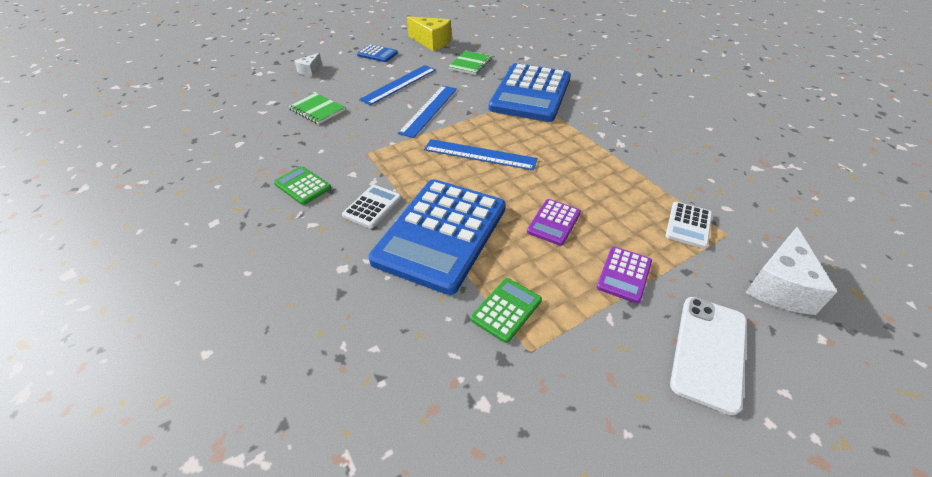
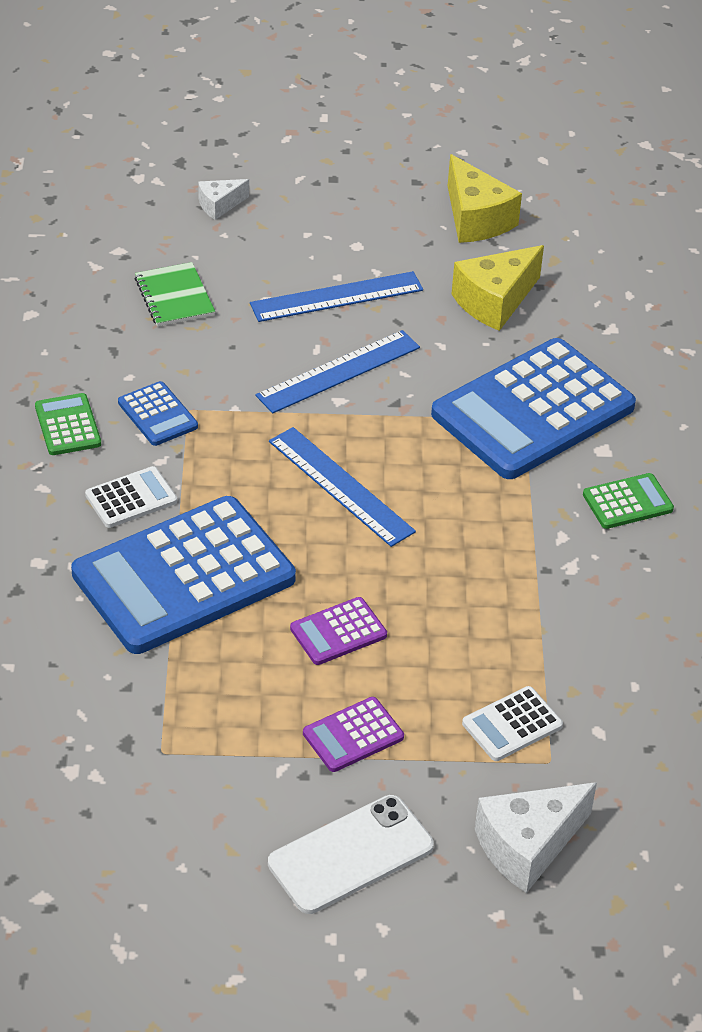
camera: 30 degrees right, 0 degrees up
blue calculator [357,44,398,62] -> blue calculator moved to [118,381,198,446]
green notebook [448,51,492,75] -> yellow cheese [452,245,544,331]
green calculator [471,278,542,343] -> green calculator moved to [583,473,674,529]

